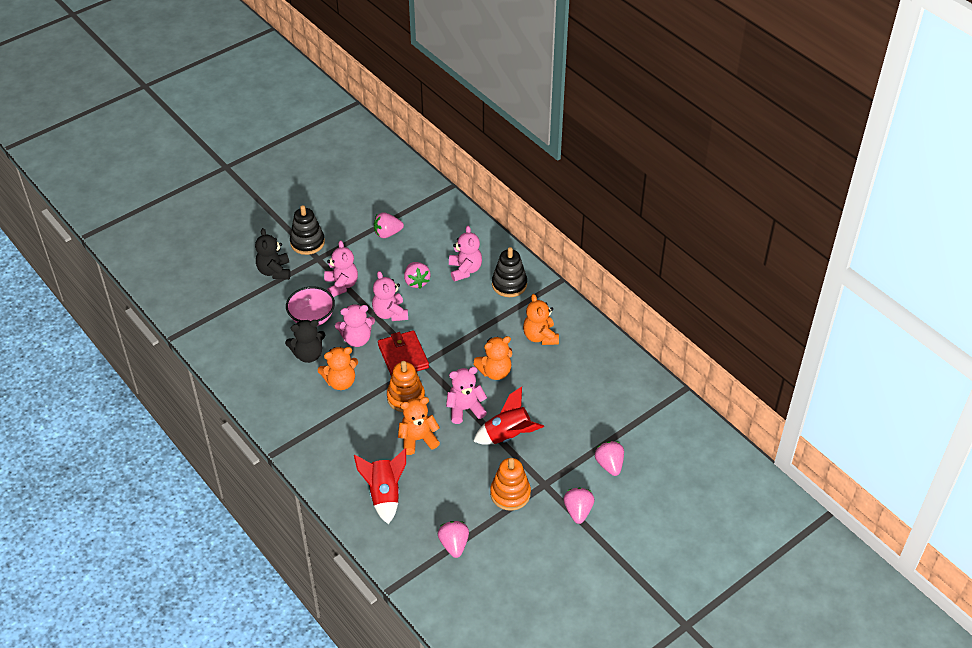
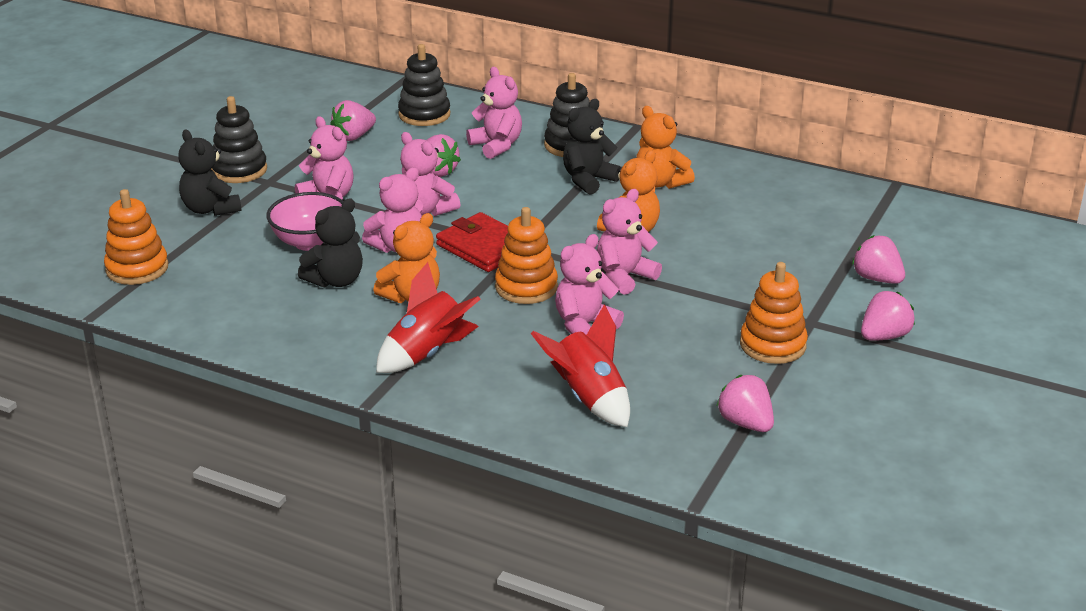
camera: 25 degrees left, 15 degrees down
orange teddy bear [398,397,440,455] -> pink teddy bear [555,234,624,335]
red rocket [473,387,544,445] -> red rocket moved to [376,262,481,373]
pink strawberry [563,488,594,524] -> pink strawberry turned 75 degrees clockwise [861,291,915,341]
none -> orange stacking toy [104,189,168,285]
none -> black stacking toy [398,44,450,126]
none -> black teddy bear [563,99,621,195]

